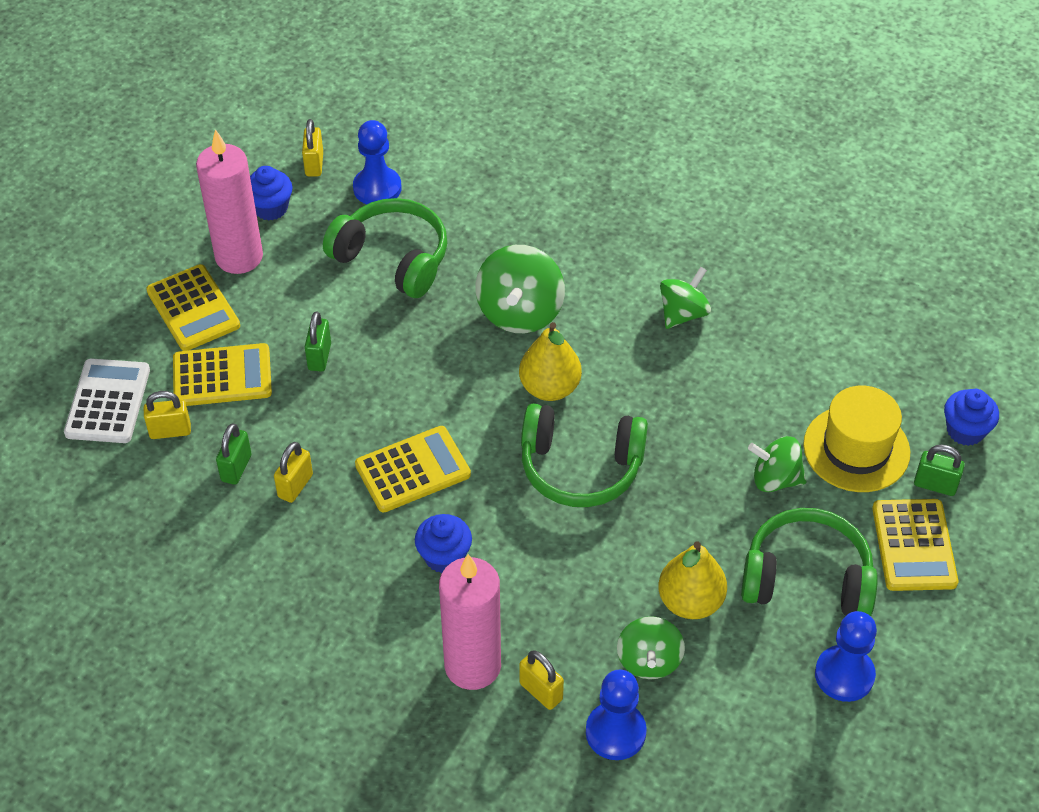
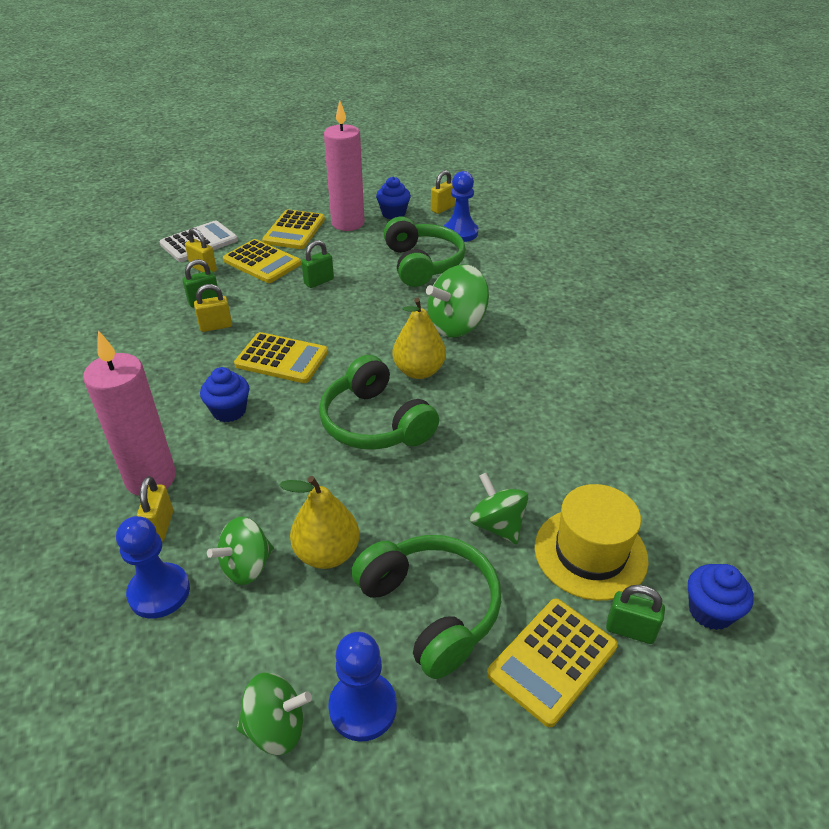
camera: 45 degrees right, 10 degrees down
green spinning top [660,267,711,329] -> green spinning top moved to [237,672,312,755]
green padlock [914,445,965,496] -> green padlock turned 45 degrees counterclockwise [606,585,665,644]

